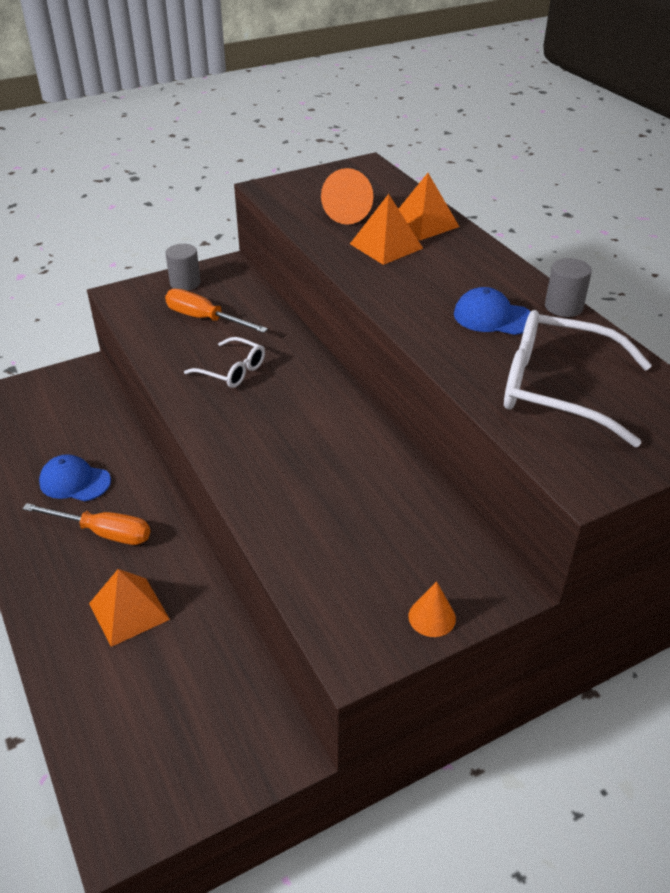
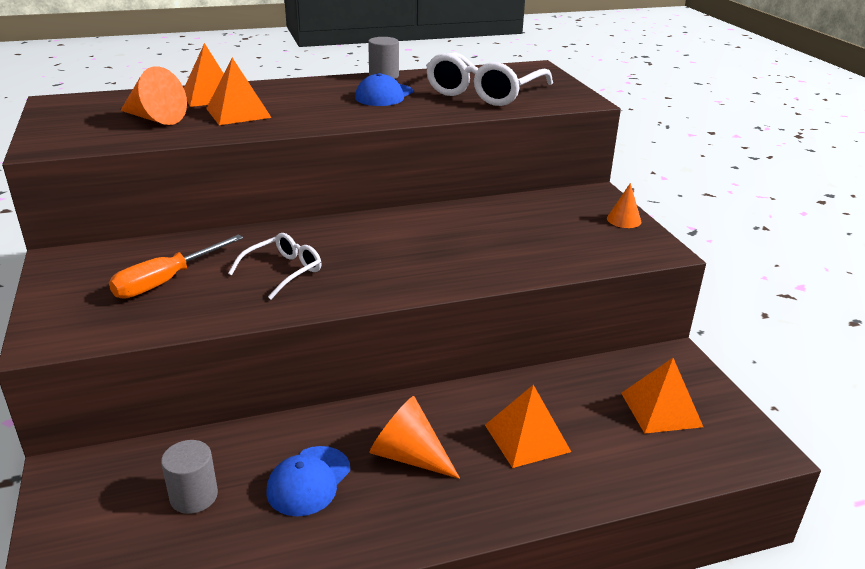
camera: 80 degrees left, 10 degrees down
orange screwdriver [22,503,150,545] -> orange cone [369,396,460,479]
grey cylinder [165,244,201,291] -> grey cylinder moved to [161,440,218,514]
none -> orange pyramid [621,358,703,434]

